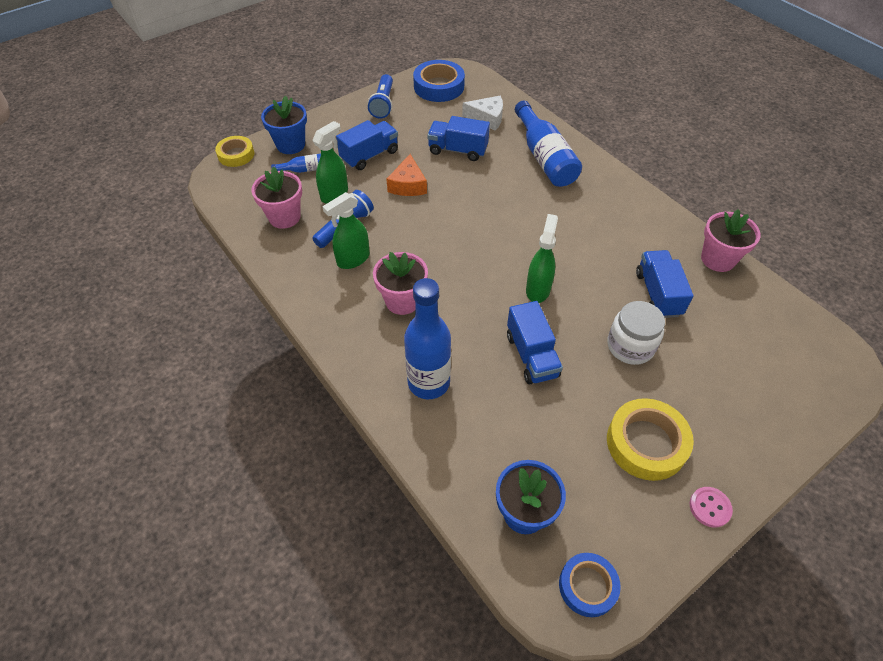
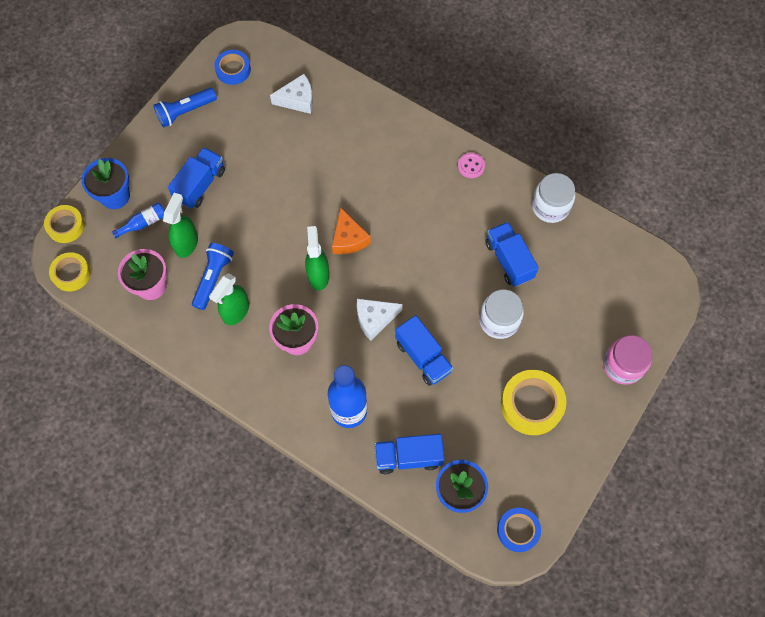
camera: 20 degrees left, 15 degrees up
blue flashlight [368,74,393,119] -> blue flashlight turned 75 degrees clockwise [153,88,217,127]
orange cheese [386,154,427,196] -> orange cheese moved to [332,207,371,254]
blue tape [413,60,465,102] -> blue tape [214,50,251,85], size x0.64
blue truck [427,116,490,161] -> blue truck moved to [375,434,445,474]
blue bottle [515,101,582,187] -> none
green spray bottle [526,214,558,303] -> green spray bottle moved to [305,226,329,290]
pink button [690,487,733,528] -> pink button moved to [458,153,485,178]
pink flower pot [701,209,761,272] -> white jar [532,173,575,223]
none -> yellow tape [49,252,91,292]
none -> white cheese [357,299,403,341]
none -> pink jar [603,335,652,385]

